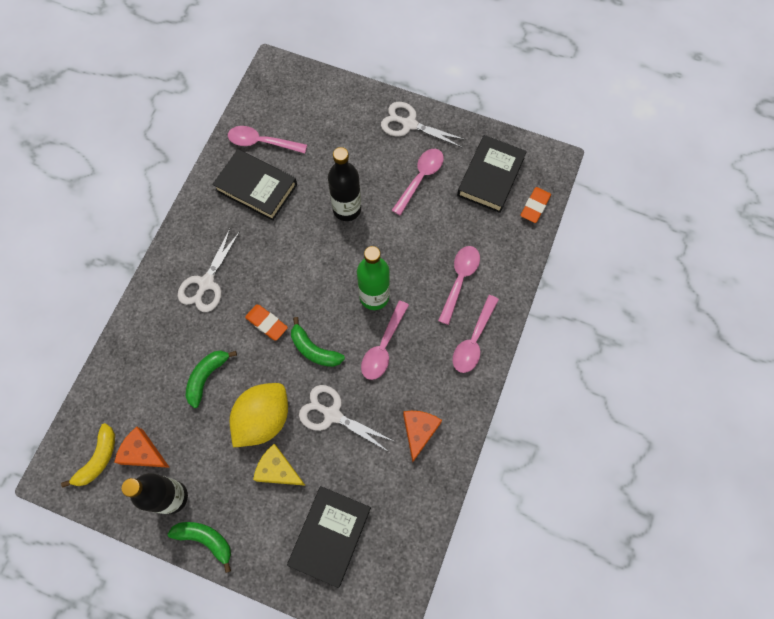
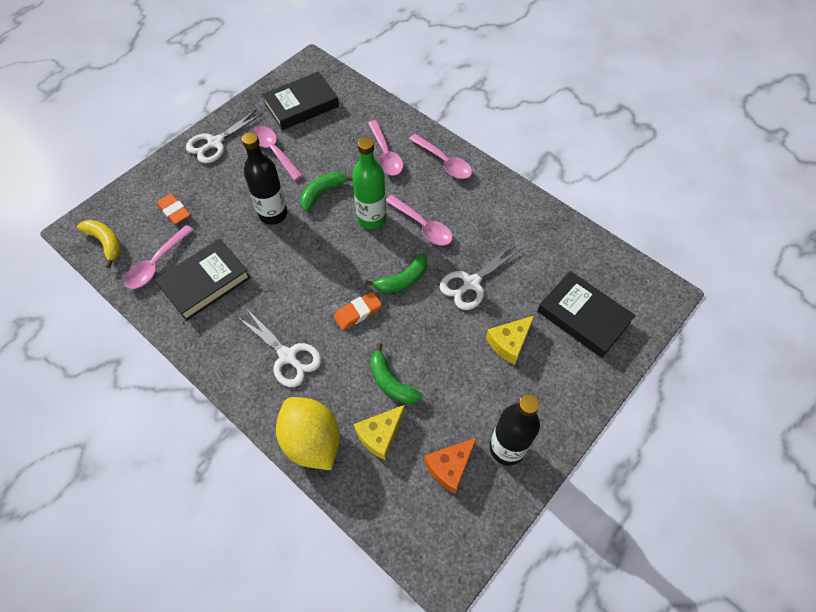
camera: 70 degrees left, 10 degrees down
yellow banana [61,423,115,487] -> yellow banana moved to [77,220,121,268]
green banana [168,522,231,573] -> green banana moved to [300,172,353,211]
yellow lemon [230,383,288,447] -> yellow lemon moved to [276,397,340,470]
orange cheese [403,411,442,463] -> none
pink spoon [438,246,480,325] -> pink spoon turned 150 degrees counterclockwise [368,120,403,176]
black book [457,135,527,213] -> black book turned 75 degrees counterclockwise [262,72,339,130]
orange eraser [521,187,551,223] -> orange eraser moved to [156,193,190,225]
none -> yellow cheese [354,405,405,460]

